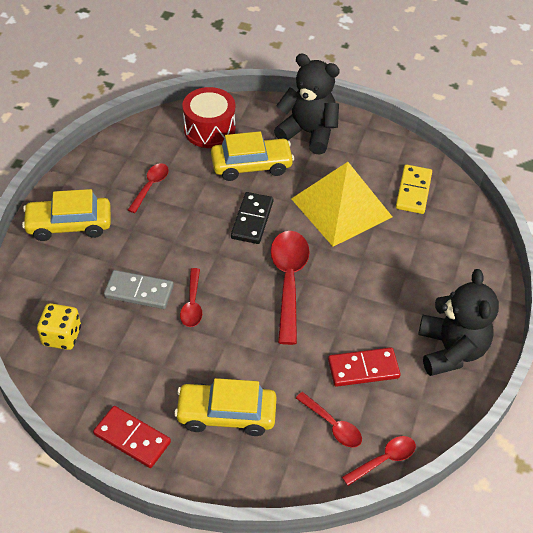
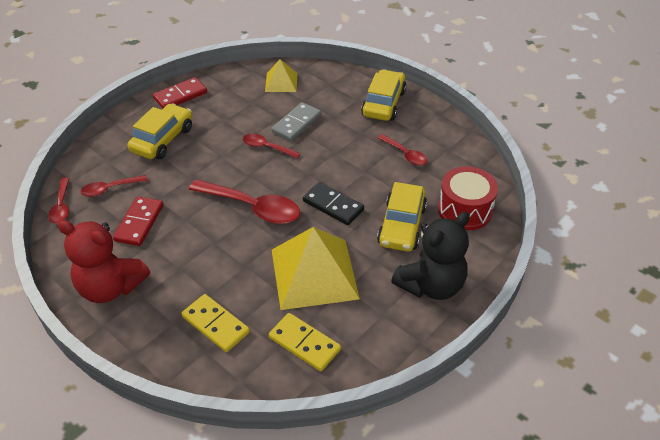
camera: 115 degrees right, 5 degrees down
yellow dice [37,303,81,350] -> yellow pyramid [265,59,297,92]
black teddy bear [419,269,499,376] -> red teddy bear [57,220,150,303]
none -> yellow domino [182,294,250,352]

